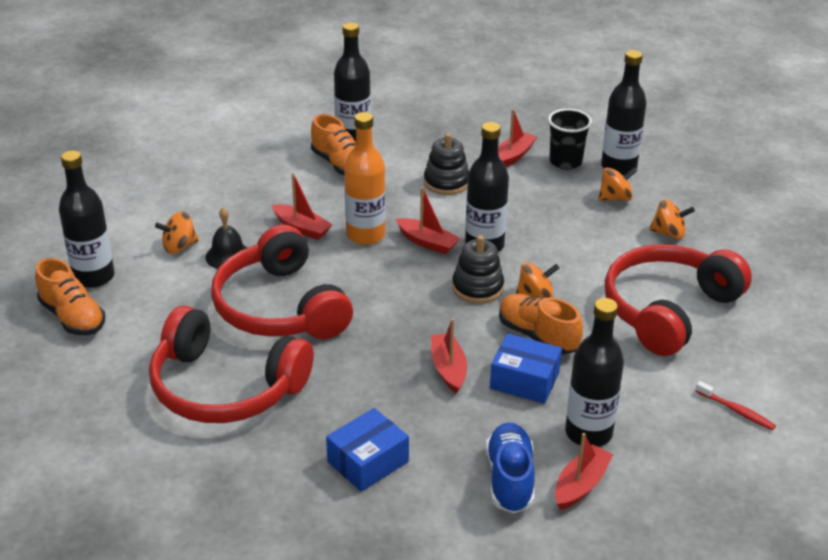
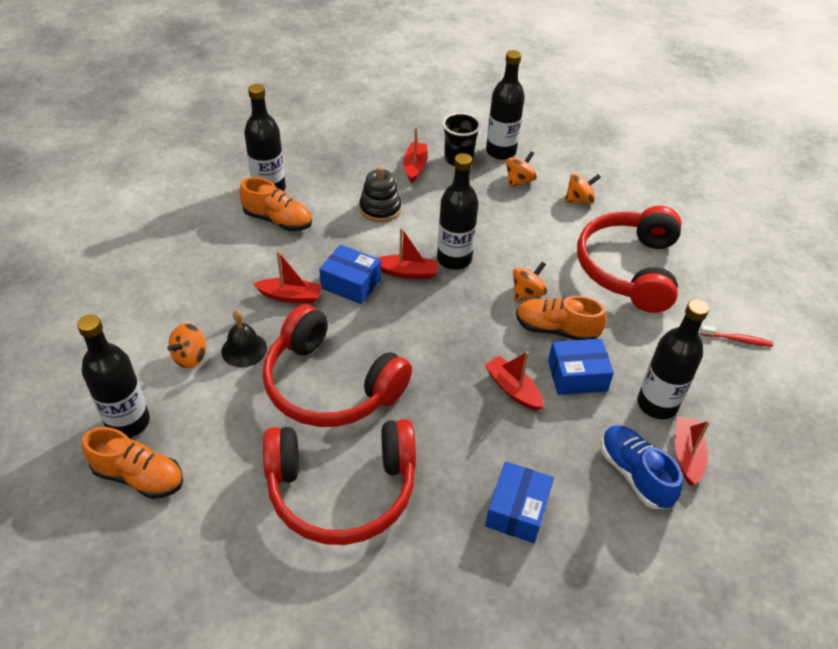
camera: 30 degrees left, 10 degrees up
orange bottle [344,112,386,245] -> blue box [319,245,381,304]
black stacking toy [452,235,504,304] -> none

